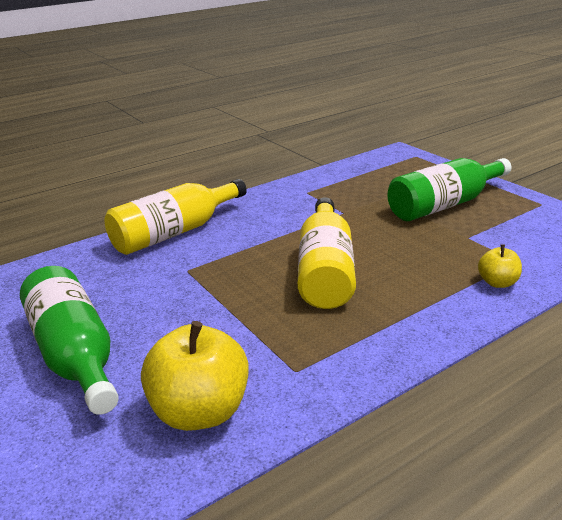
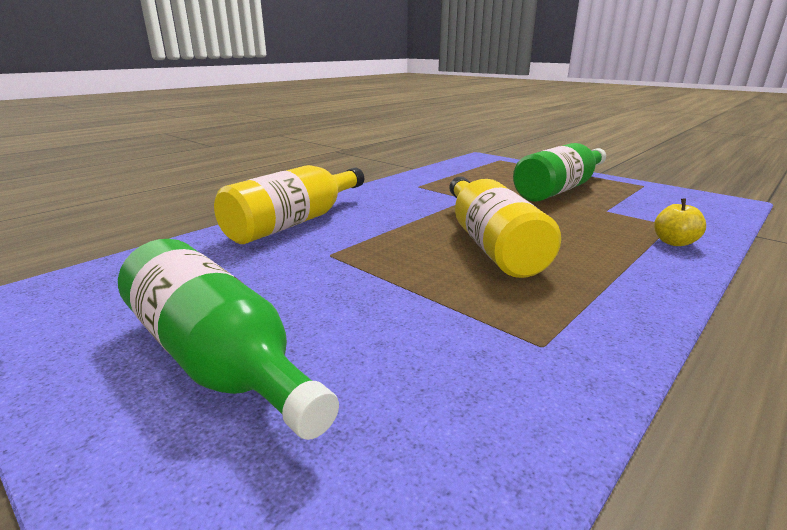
camera: 15 degrees left, 5 degrees down
yellow apple [141,321,249,431] -> none

